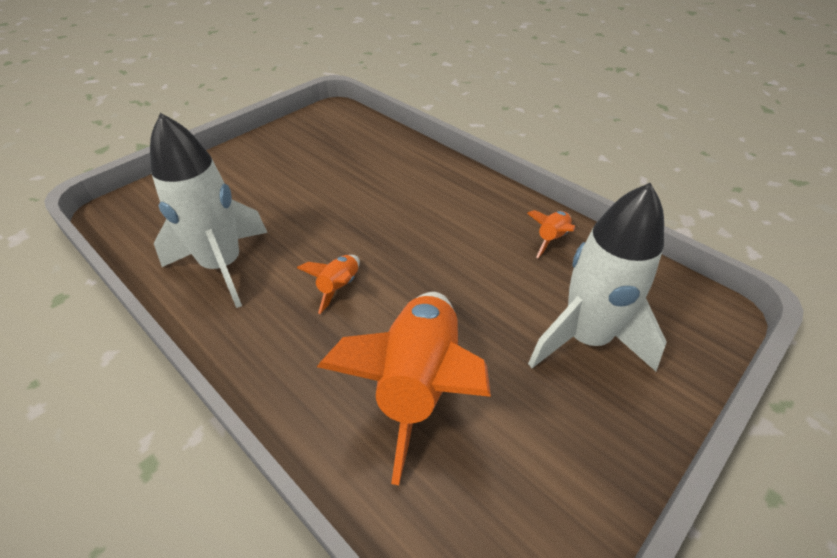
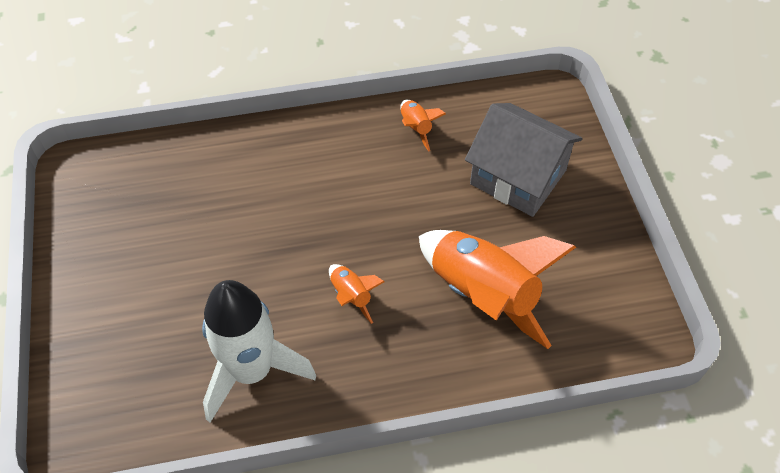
camera: 55 degrees left, 10 degrees up
white rocket [528,183,667,371] -> grey house [465,103,583,217]

